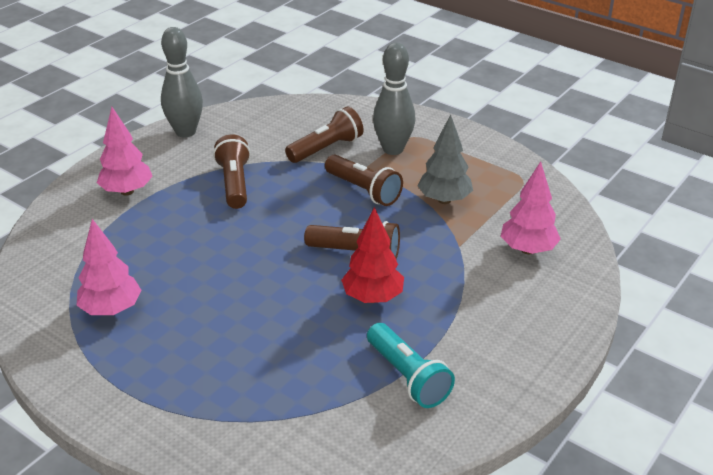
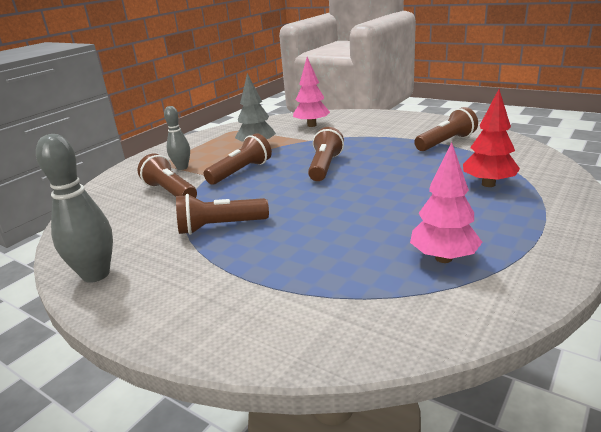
camera: 90 degrees left, 10 degrees down
pink tree [97,107,153,196] -> none
red tree [341,207,404,303] -> red tree moved to [463,89,520,187]
turquoise flashlight [367,323,455,408] -> brown flashlight [414,107,478,151]
grey bowling pin [373,43,415,155] -> grey bowling pin [164,106,190,170], size x0.63

